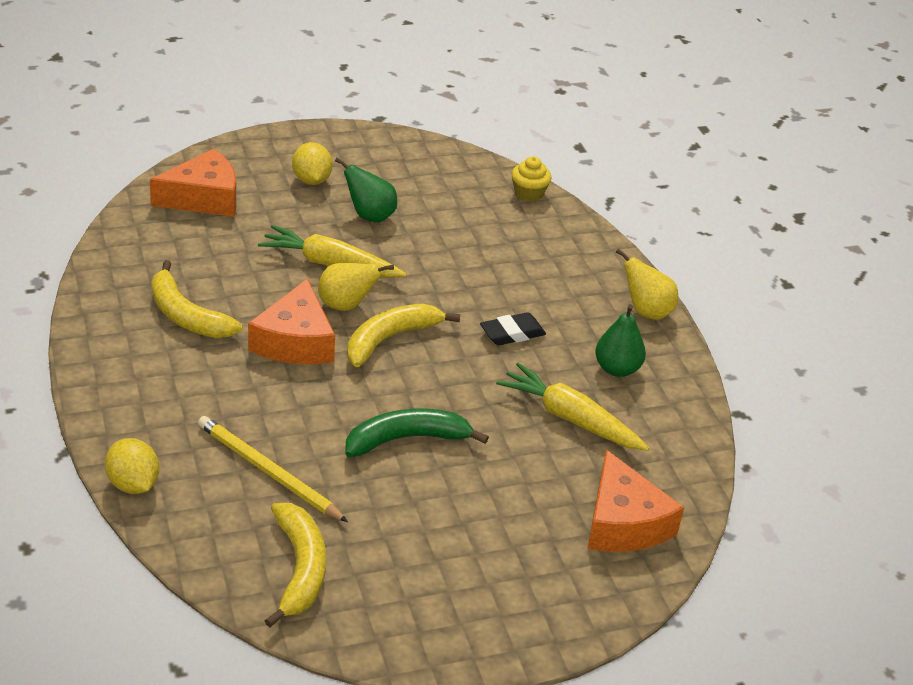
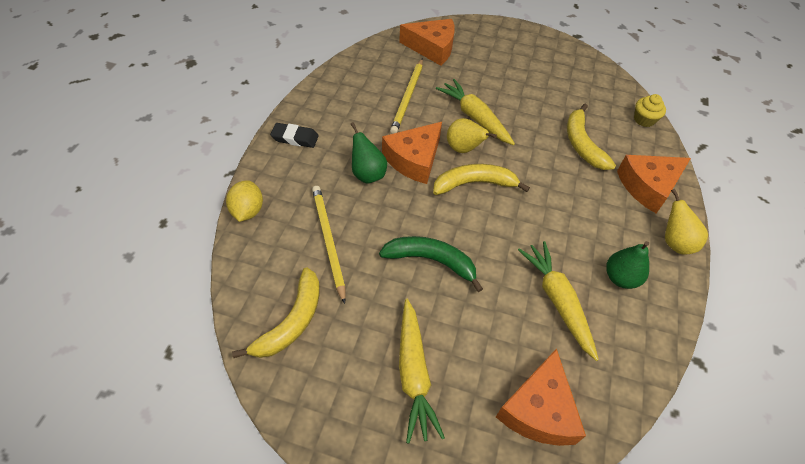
camera: 35 degrees right, 15 degrees up
yellow banana [151,260,242,338] -> yellow banana moved to [567,104,616,170]
yellow lemon [292,142,333,185] -> none
green pear [335,157,397,222] -> green pear moved to [350,122,387,184]
black eraser [480,312,546,345] -> black eraser moved to [270,123,319,148]
none -> yellow pencil [390,58,423,134]
none -> yellow carrot [399,299,445,444]
none -> orange cheese [617,155,691,213]

